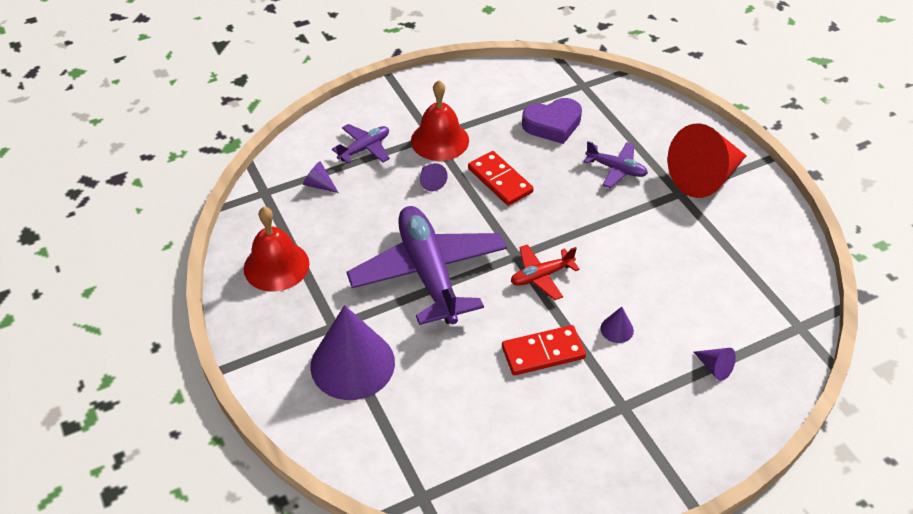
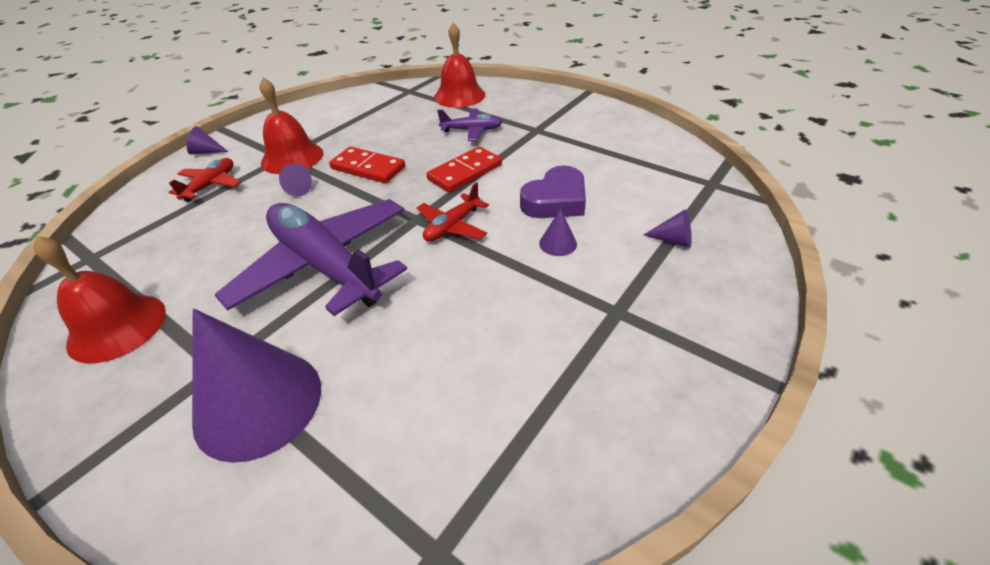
camera: 25 degrees left, 5 degrees down
purple cone [303,161,339,193] -> purple cone moved to [187,126,228,154]
purple plane [332,124,390,164] -> red plane [169,158,241,202]
red domino [502,325,586,375] -> red domino moved to [426,146,502,192]
purple heart [522,98,582,144] -> purple heart moved to [520,166,586,218]
red cone [667,123,747,198] -> none
none -> red bell [434,23,485,108]

